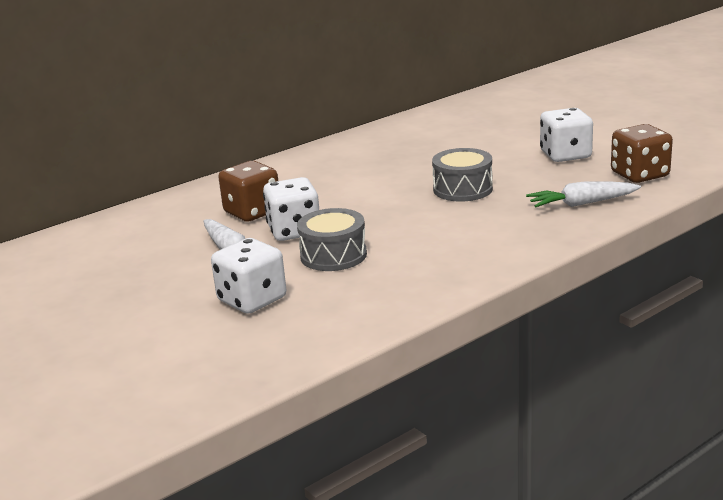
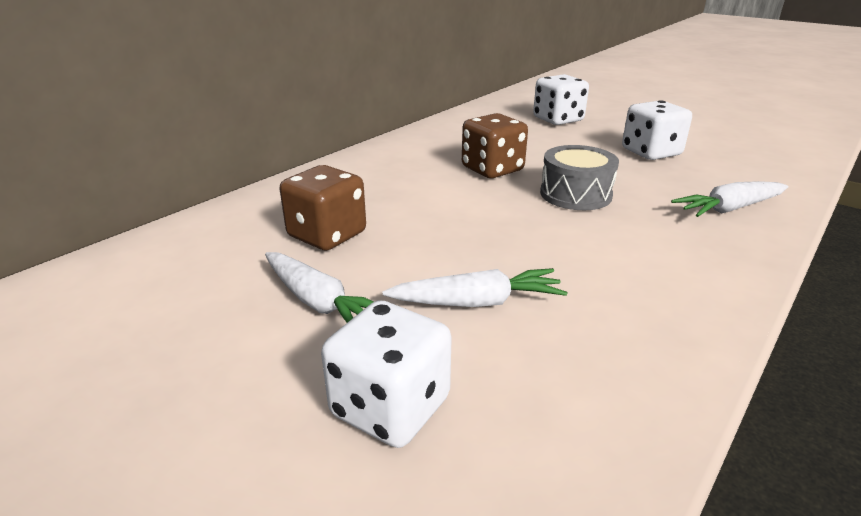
camera: 15 degrees left, 5 degrees up
white dice [263,177,319,241] -> white dice moved to [533,74,589,125]
grey drum [297,208,367,271] -> white carrot [382,268,567,307]
brown dice [611,124,673,183] -> brown dice moved to [462,113,528,178]

